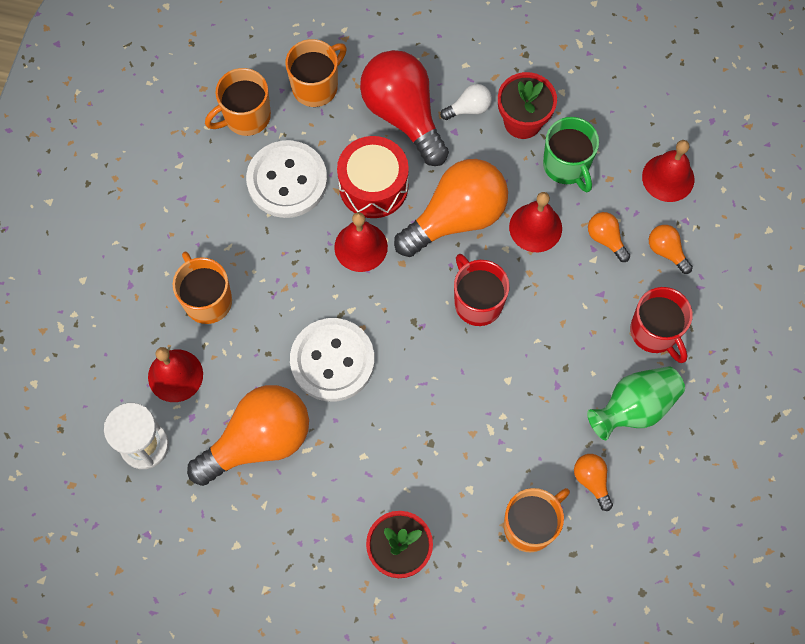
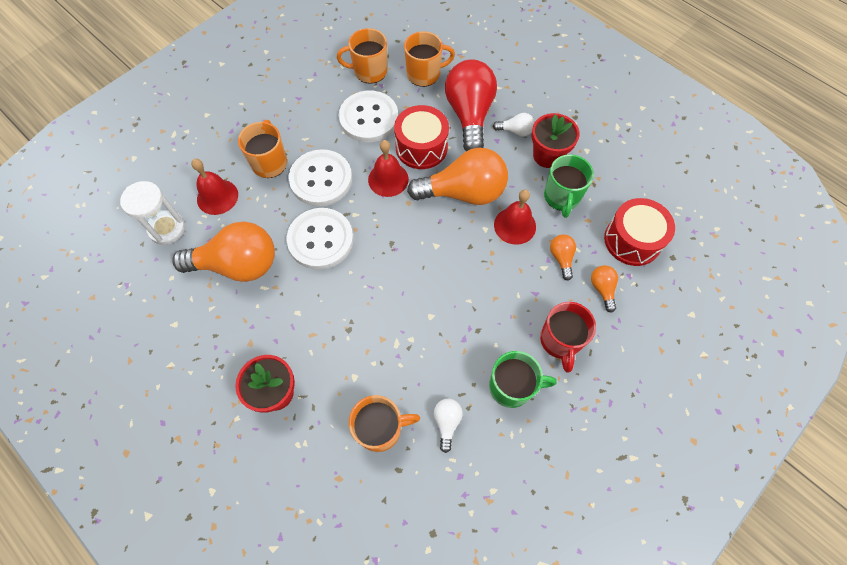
camera: 30 degrees right, 5 degrees down
red mug [454,254,510,326] -> none
orange light bulb [574,454,613,511] -> white light bulb [434,399,463,453]
green vase [587,366,685,440] -> green mug [489,351,557,408]
red bell [642,140,694,202] -> red drum [604,198,675,266]
none -> white button [288,149,352,206]

